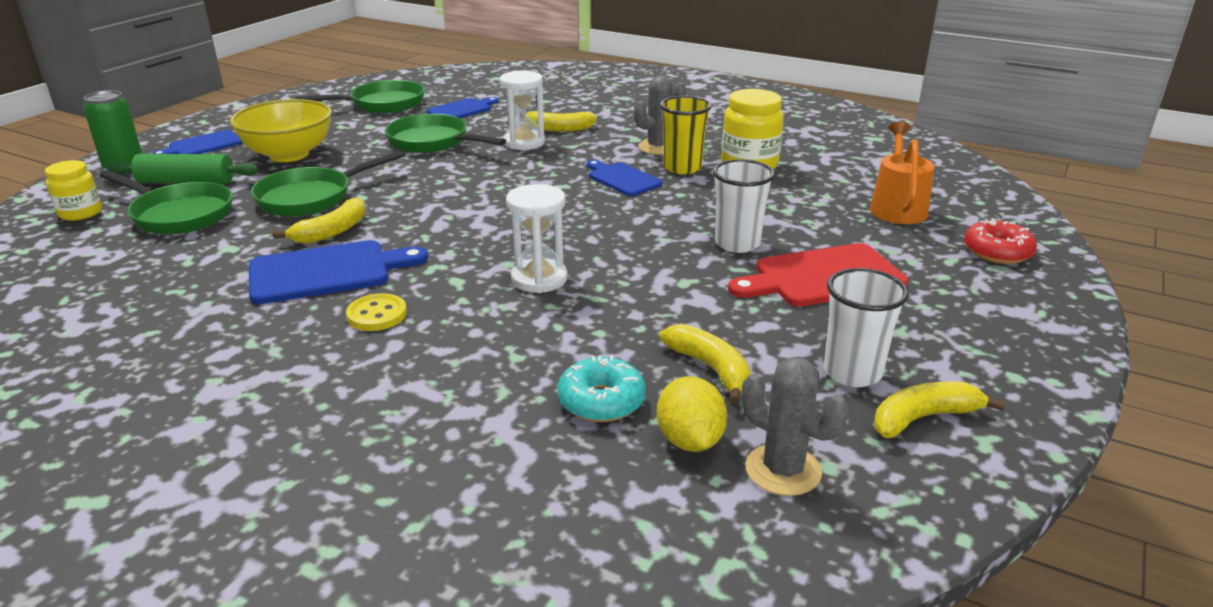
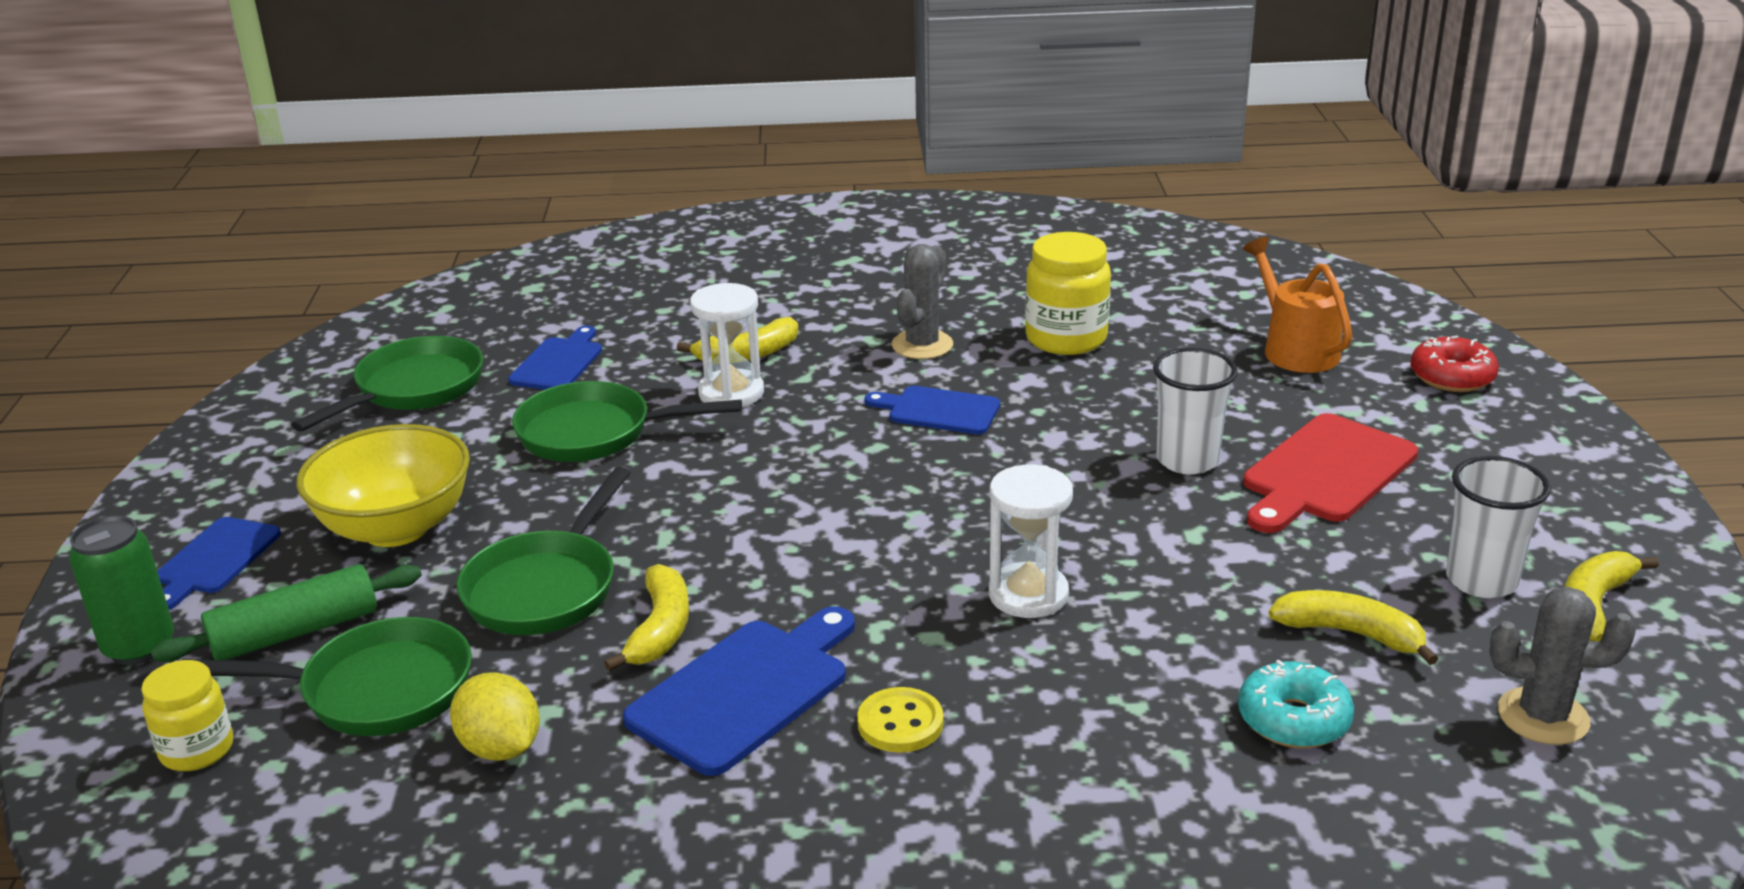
camera: 30 degrees left, 0 degrees up
yellow lemon [657,376,727,452] -> yellow lemon moved to [450,672,540,761]
yellow cup [660,96,712,174] -> none

